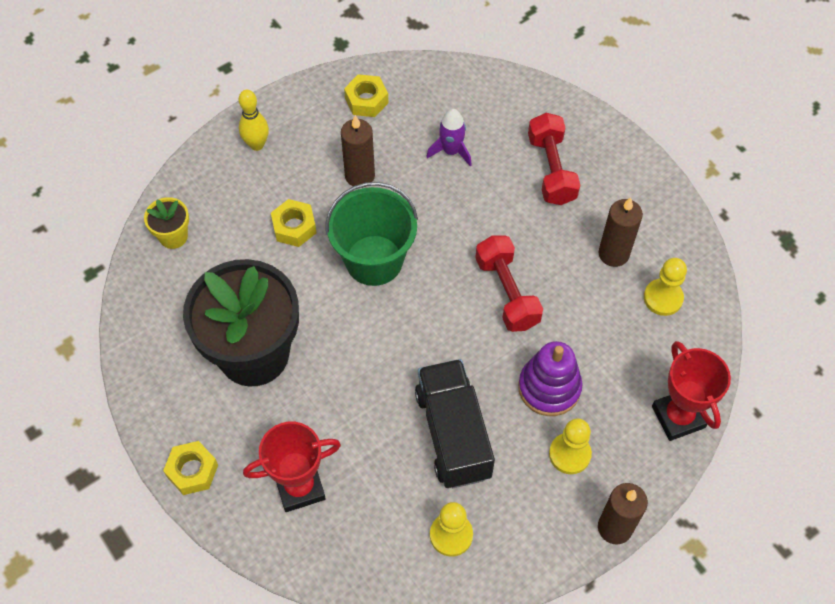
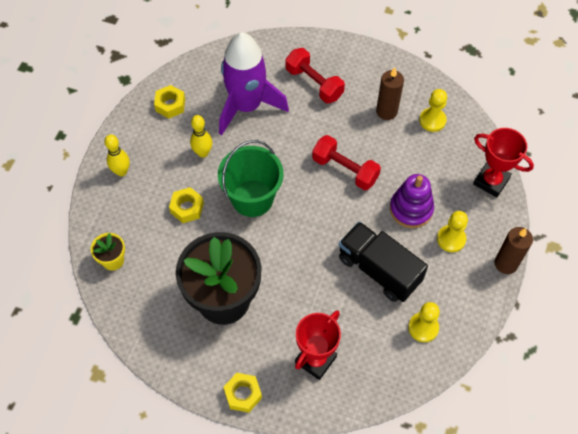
camera: 35 degrees left, 0 degrees up
brown candle [341,115,375,188] -> yellow bowling pin [190,115,212,158]
purple rocket [426,109,472,166] -> purple rocket [219,32,289,135], size x2.25

